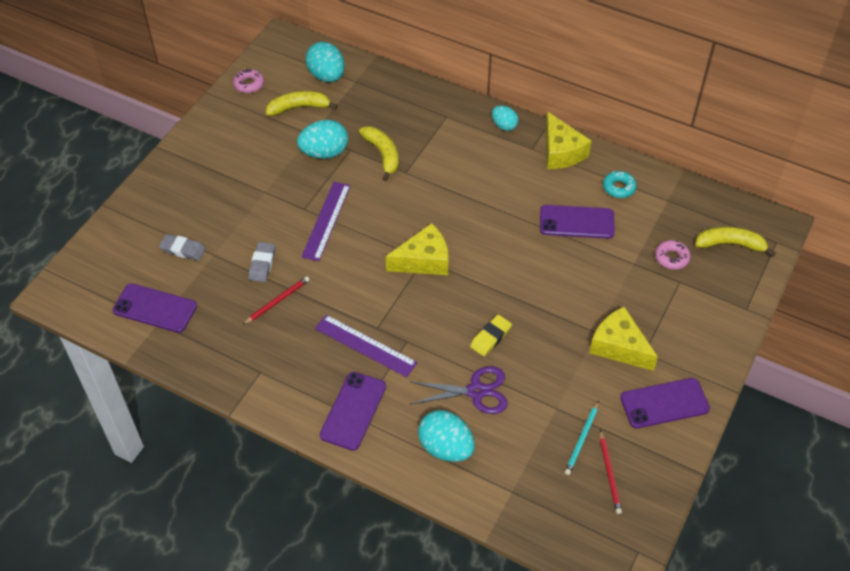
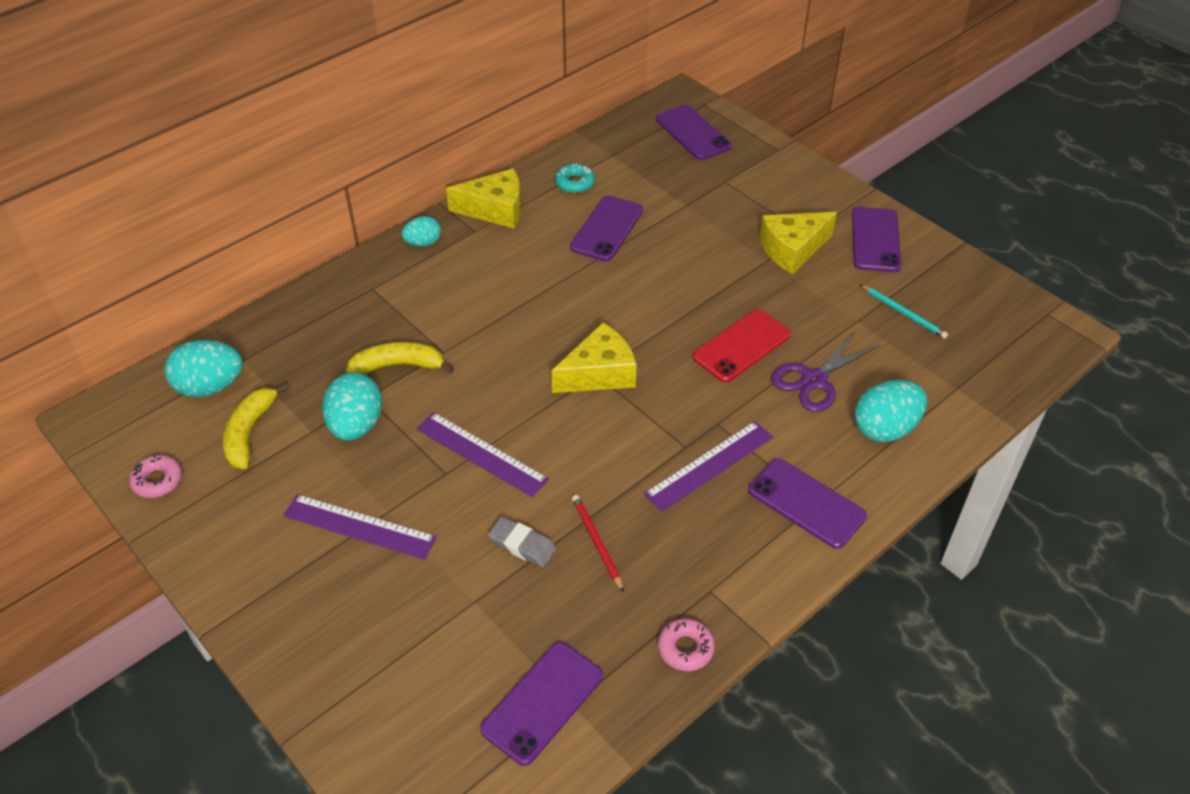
camera: 70 degrees left, 5 degrees down
grey eraser [159,234,206,261] -> none
yellow cheese [386,223,449,275] -> yellow cheese turned 60 degrees clockwise [551,323,637,393]
purple scissors [411,366,508,414] -> purple scissors turned 150 degrees counterclockwise [771,332,879,412]
yellow eraser [470,315,512,356] -> red phone [692,309,791,382]
red pencil [600,430,622,514] -> none
pink donut [655,240,691,270] -> pink donut moved to [658,618,715,671]
yellow banana [695,227,776,257] -> purple phone [656,105,732,160]
none -> purple ruler [283,494,437,560]

